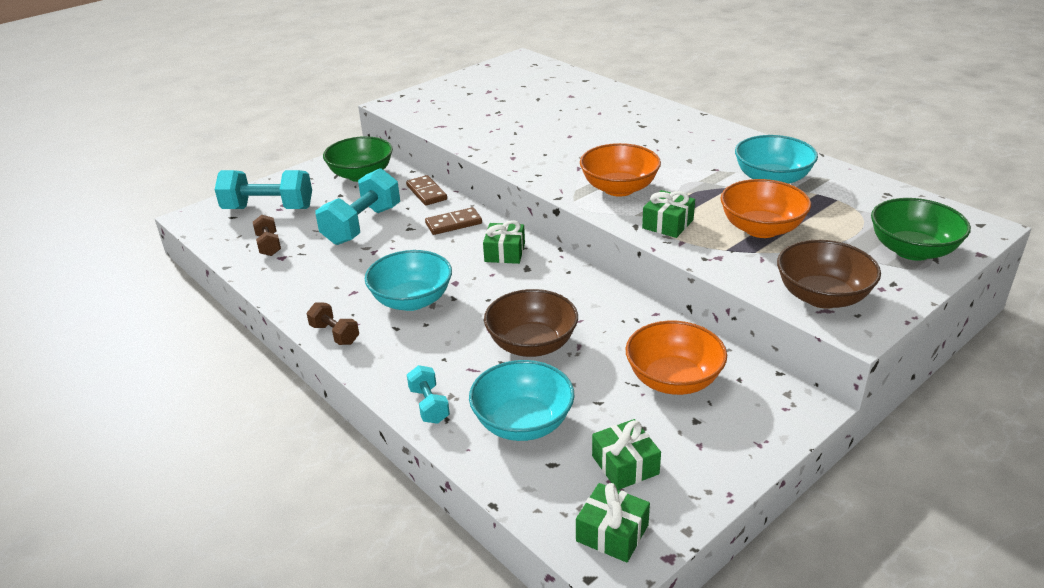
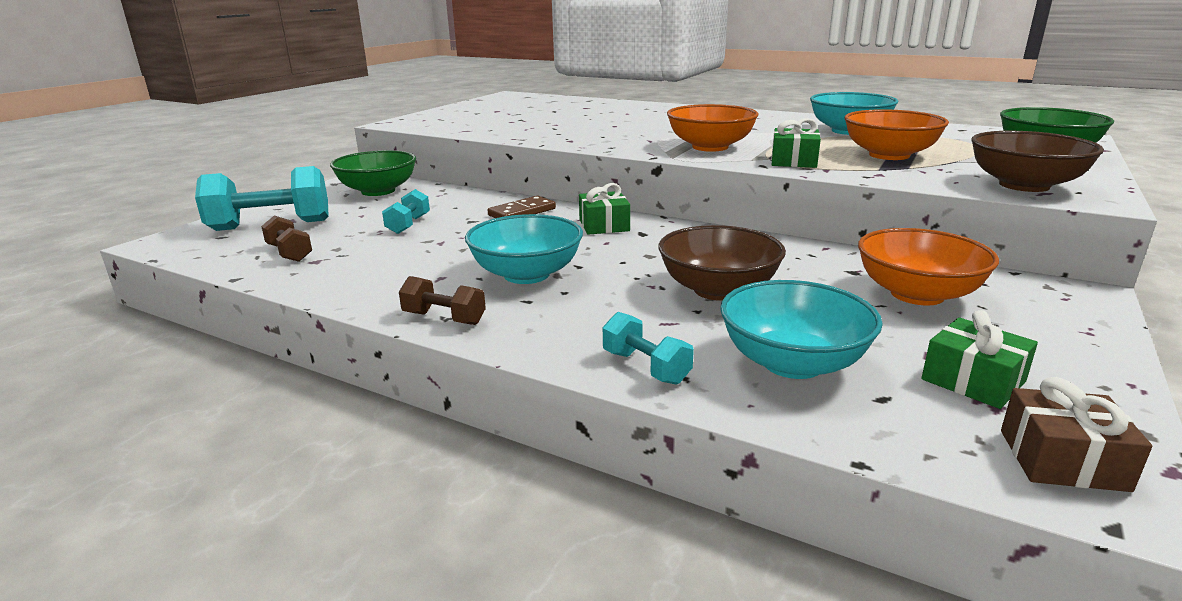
camera: 20 degrees left, 10 degrees down
turquoise dumbbell [316,168,400,245] -> turquoise dumbbell [382,189,430,234], size x0.52
brown domino [406,175,447,206] -> none
green gift [576,483,650,563] -> brown gift [1001,377,1152,492]

